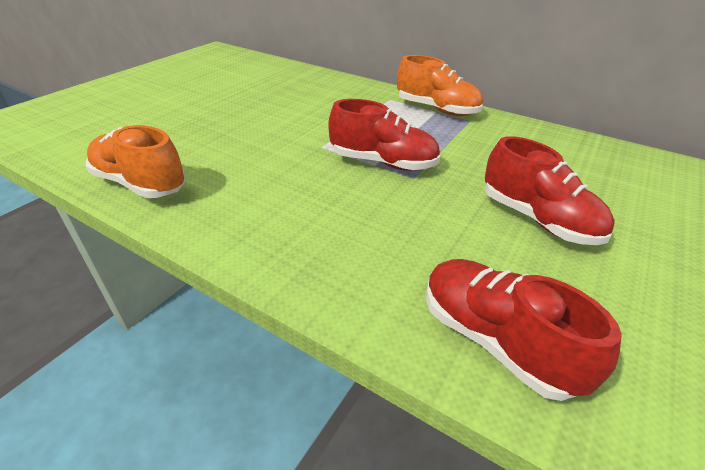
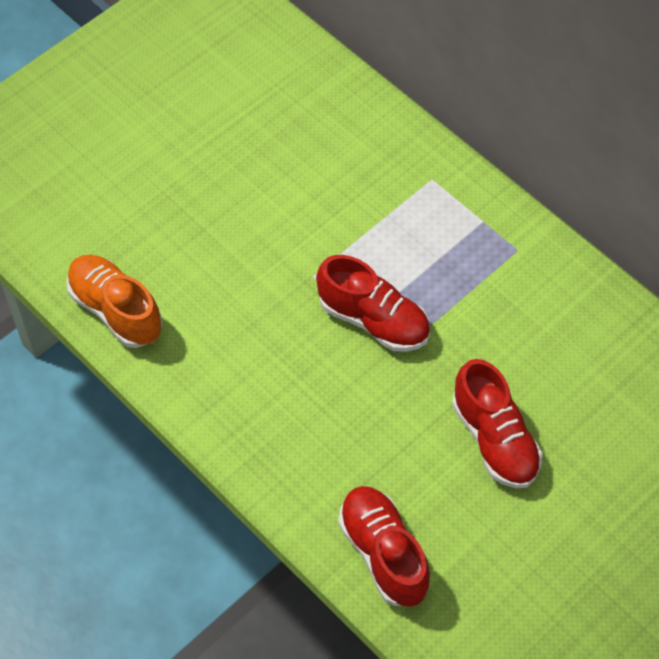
camera: 15 degrees right, 20 degrees up
orange shoe [397,55,483,116] -> none

